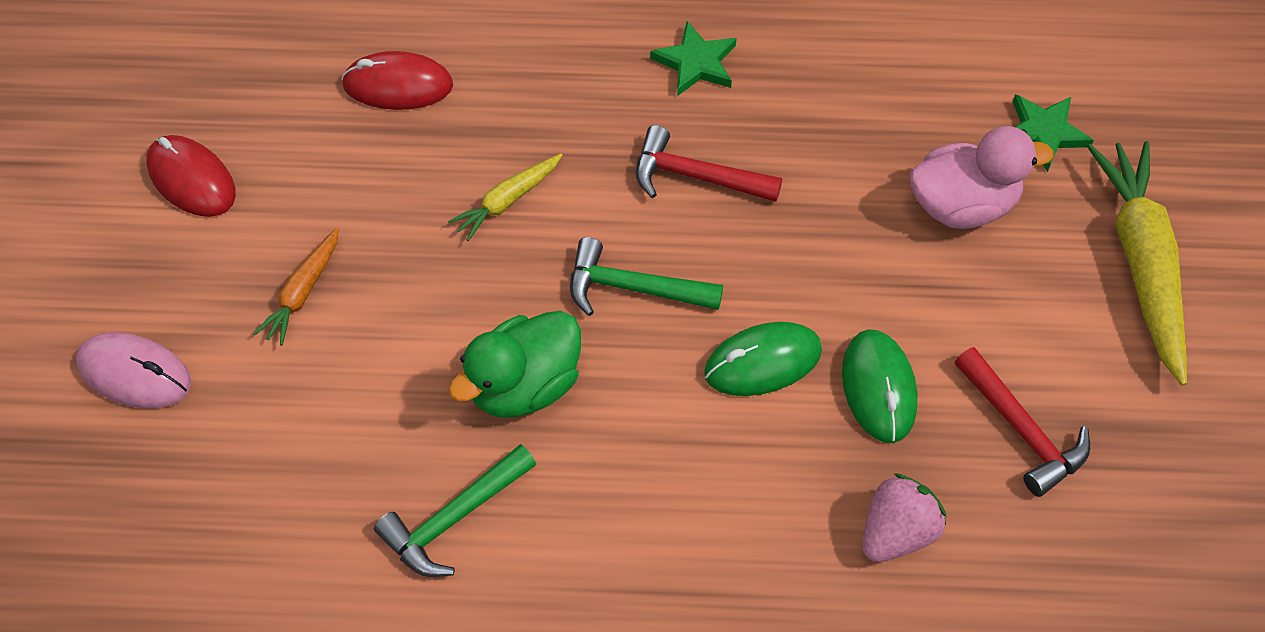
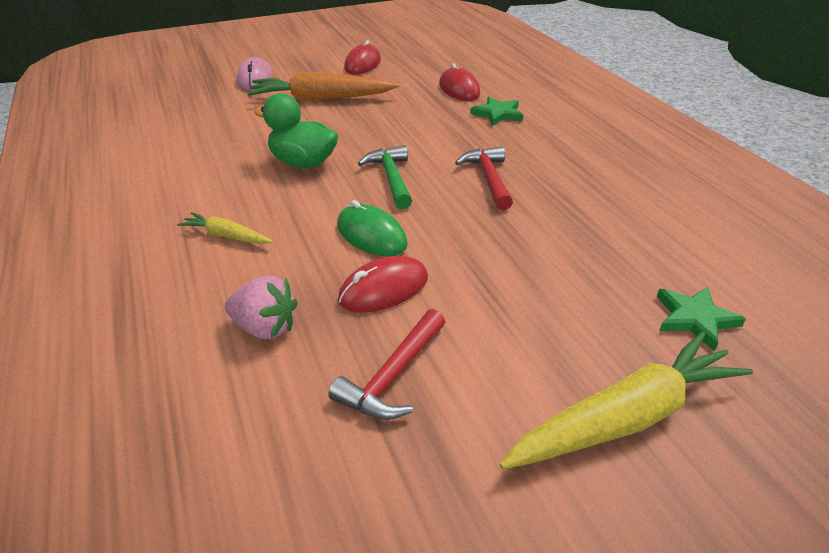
camera: 65 degrees right, 20 degrees down
orange carrot [253,228,339,346] -> orange carrot [247,72,399,101], size x2.00
green hammer [374,444,536,577] -> none
yellow carrot [448,154,562,241] -> yellow carrot moved to [177,212,273,244]
green star [650,21,737,96] -> green star moved to [470,96,523,126]
green mouse [842,329,917,443] -> red mouse [338,255,428,313]
pink duck [910,126,1054,229] -> none

